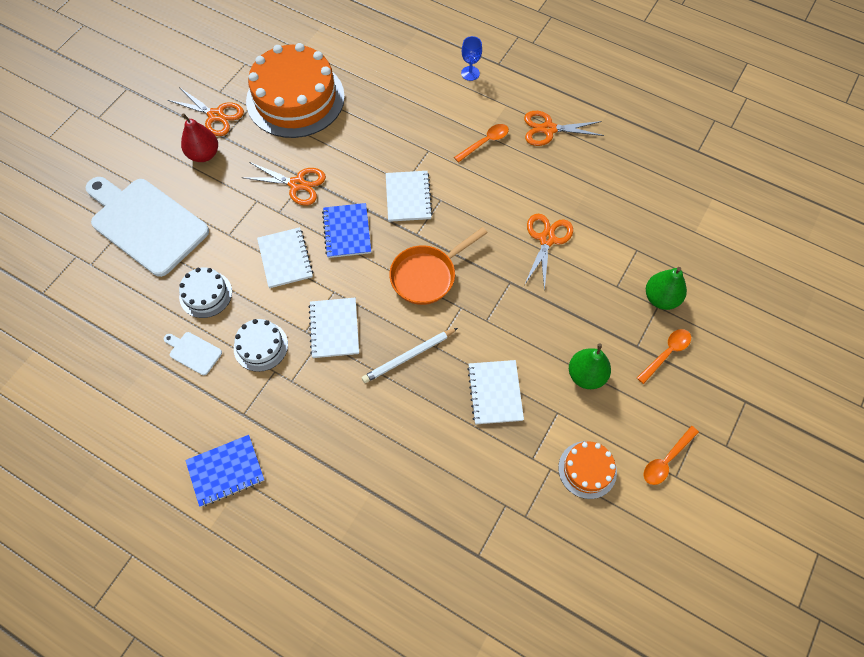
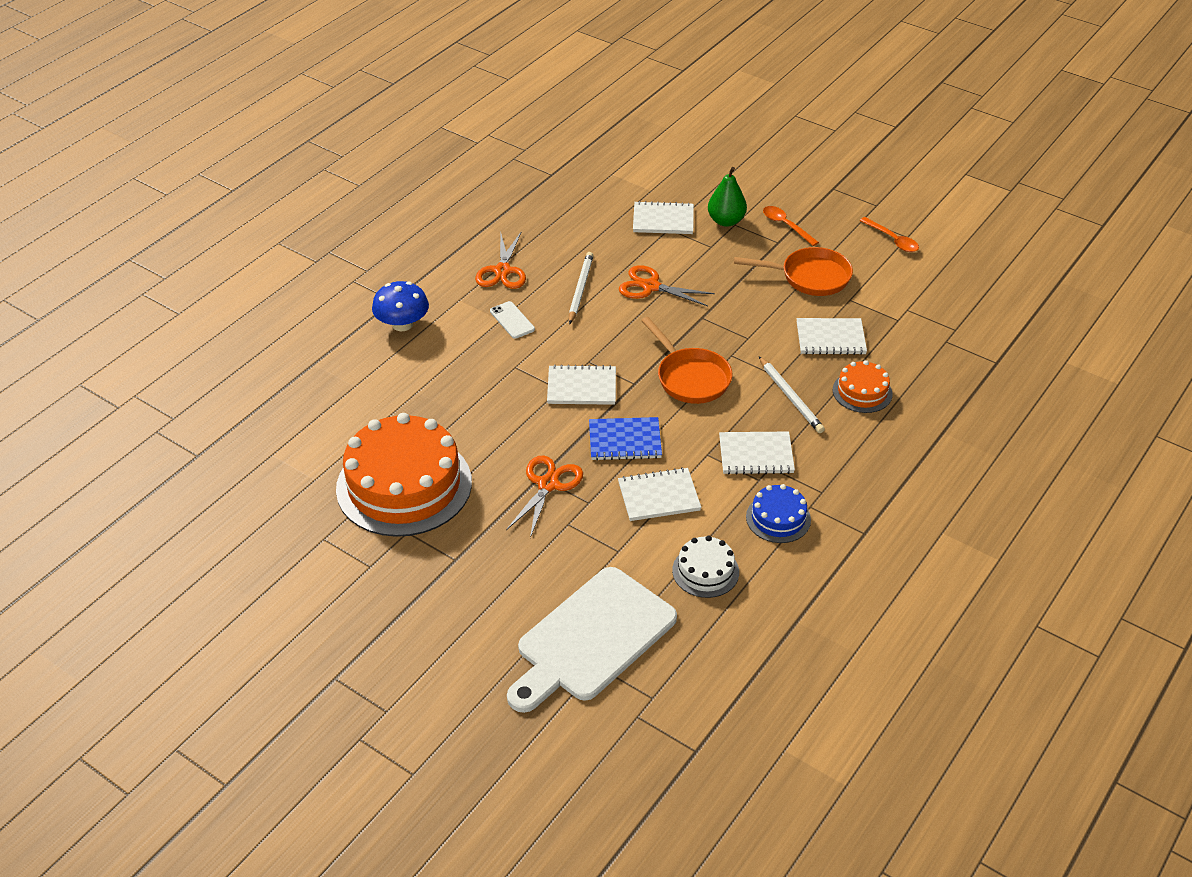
camera: 85 degrees left, 20 degrees down
white cutting board [164,332,222,375] -> none
orange scissors [168,87,244,136] -> none
red pear [181,113,218,162] -> none
blue notebook [185,435,265,507] -> none
white cake [234,319,288,372] -> blue cake [746,484,811,543]
orange spoon [454,124,509,163] -> white phone [490,301,535,339]
blue goblet [461,36,482,81] -> blue mushroom [372,281,429,331]
orange cake [558,441,617,499] -> orange cake moved to [833,360,893,413]
green pear [569,343,611,389] -> orange pan [734,247,853,296]
none -> white pencil [569,252,594,324]
none -> white notebook [633,201,694,234]

